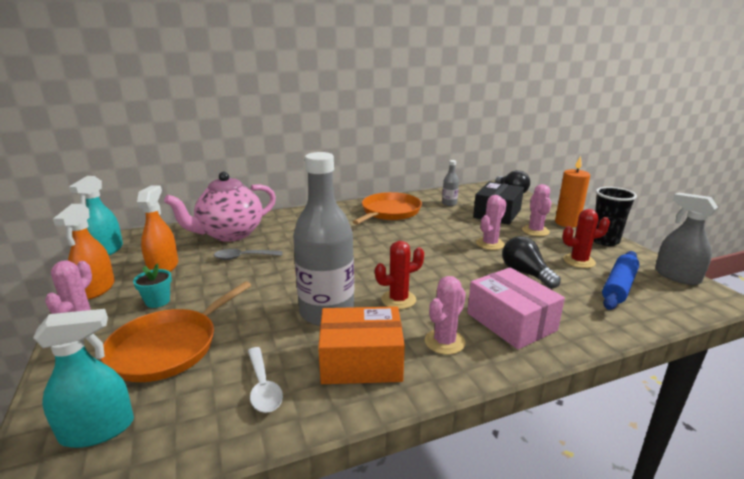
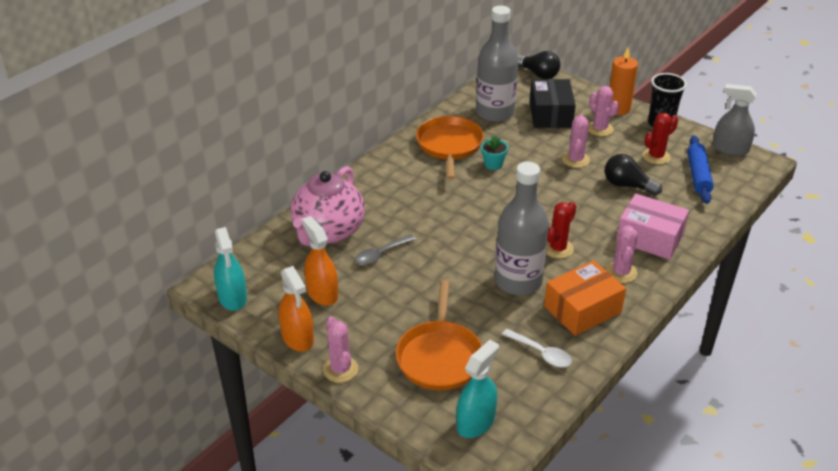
camera: 30 degrees left, 15 degrees up
turquoise flower pot [133,264,172,308] -> turquoise flower pot moved to [481,136,508,170]
grey bottle [442,160,459,206] -> grey bottle [476,5,518,122], size x2.29

